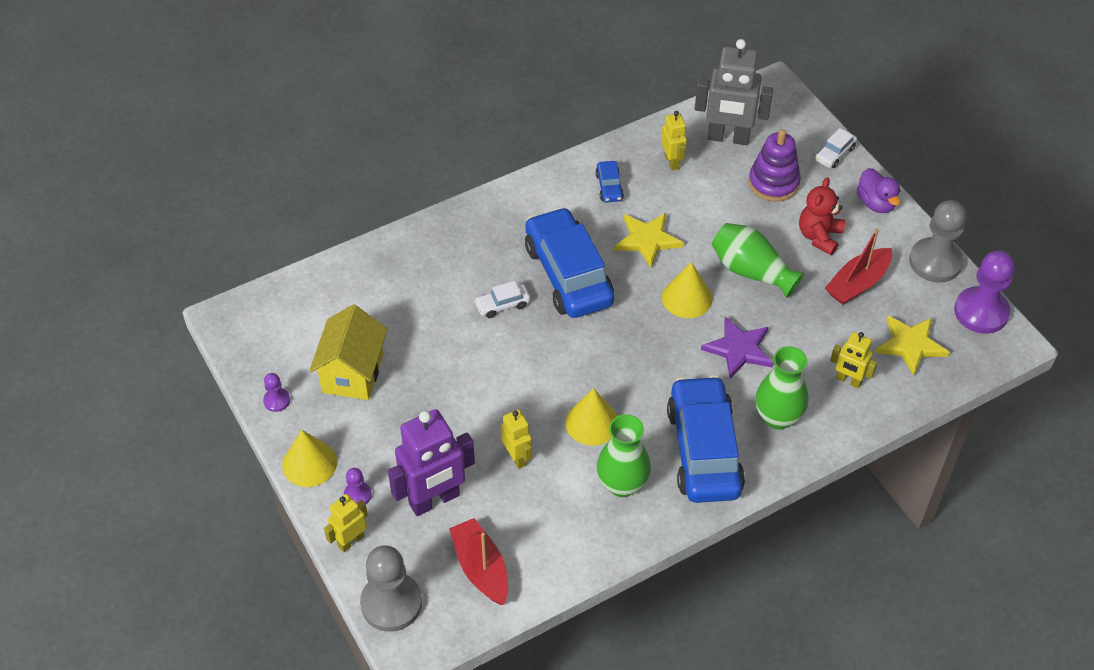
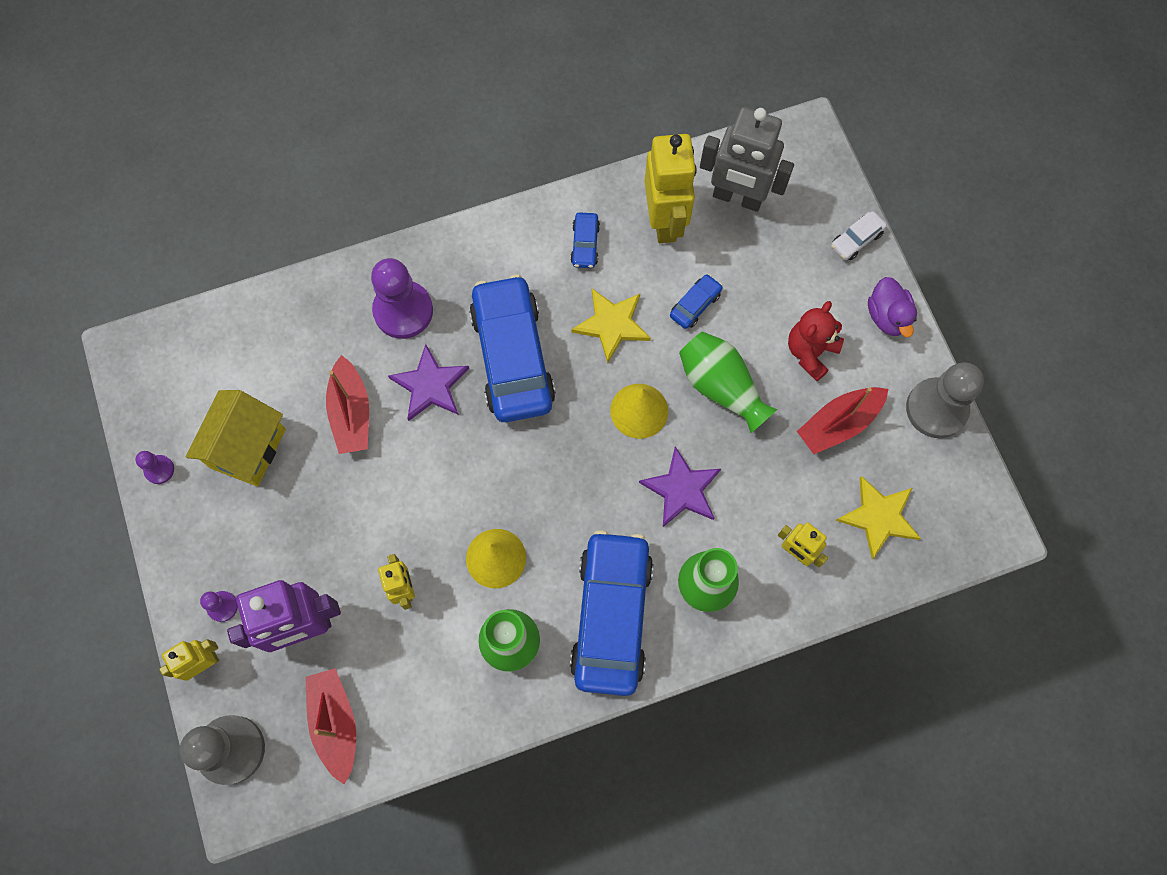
camera: 10 degrees right, 20 degrees up
yellow cone [282,430,337,487] -> none
white car [474,281,530,318] -> purple star [388,344,469,421]
yellow robot [661,111,687,170] -> yellow robot [644,134,697,243], size x1.85
purple stacking toy [748,129,801,202] -> none
purple pawn [954,251,1015,334] -> purple pawn moved to [371,258,433,339]
none -> red boat [326,355,369,454]
none -> blue car [670,274,723,329]

